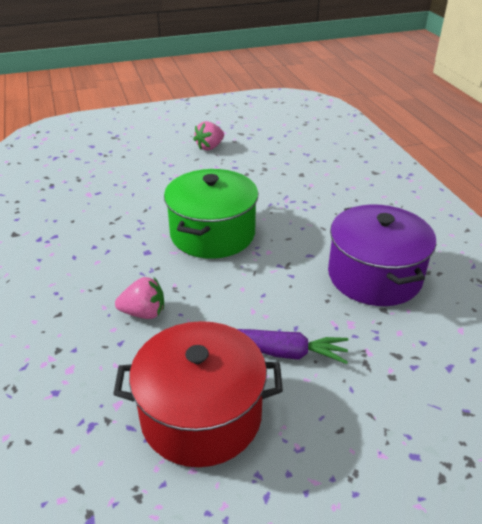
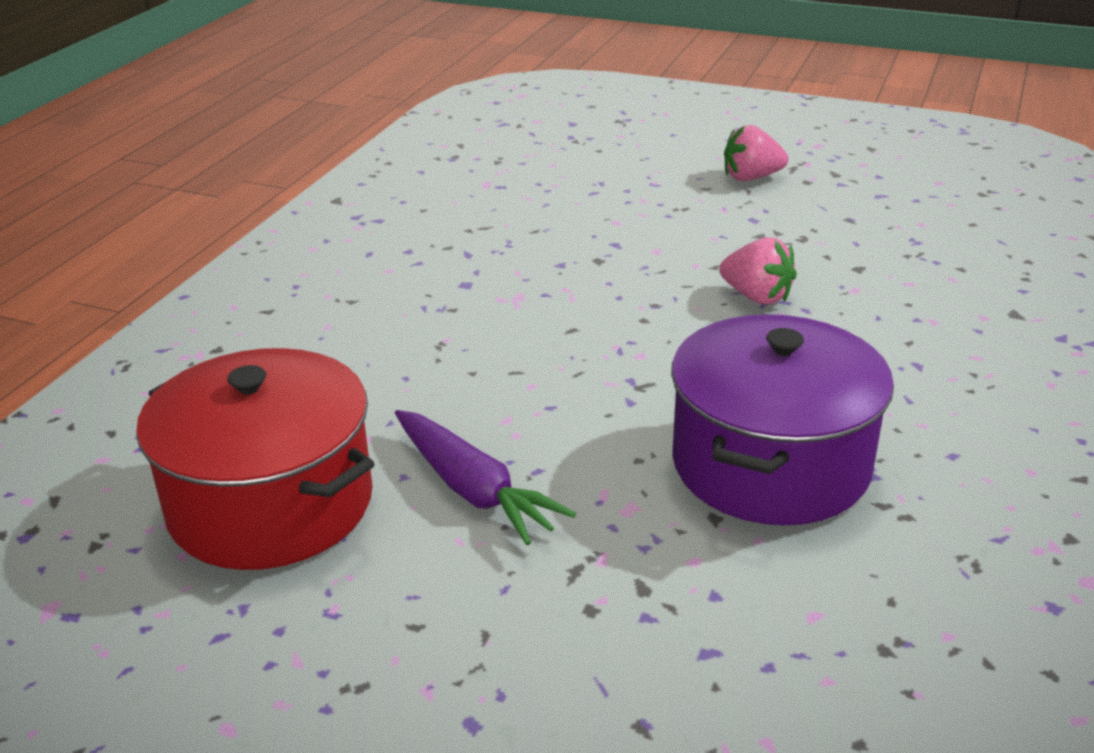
camera: 40 degrees right, 5 degrees down
pink strawberry [115,277,164,319] -> pink strawberry moved to [719,237,797,305]
green pot [164,169,258,259] -> none

